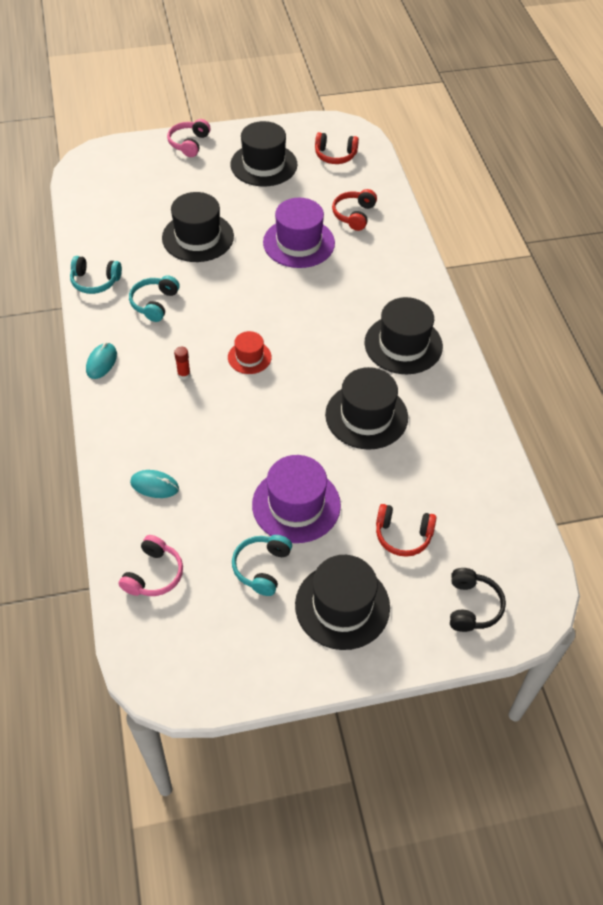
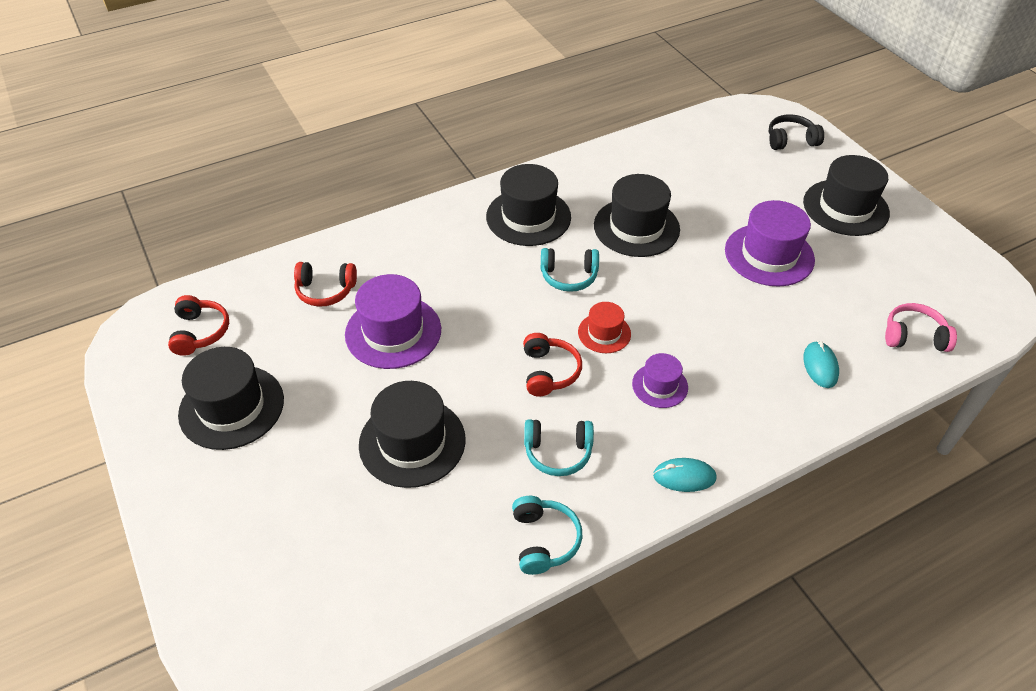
camera: 105 degrees left, 5 degrees down
pink headphones [167,119,211,157] -> none
red glue stick [174,347,190,380] -> purple hat [632,353,688,408]
turquoise headphones [232,535,292,596] -> turquoise headphones moved to [541,248,599,292]
red headphones [376,504,436,557] -> red headphones moved to [523,333,582,396]

